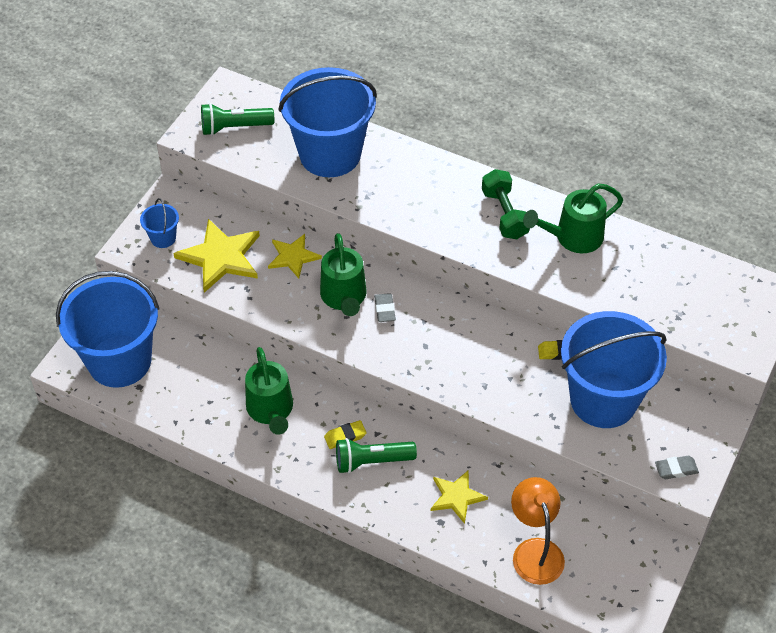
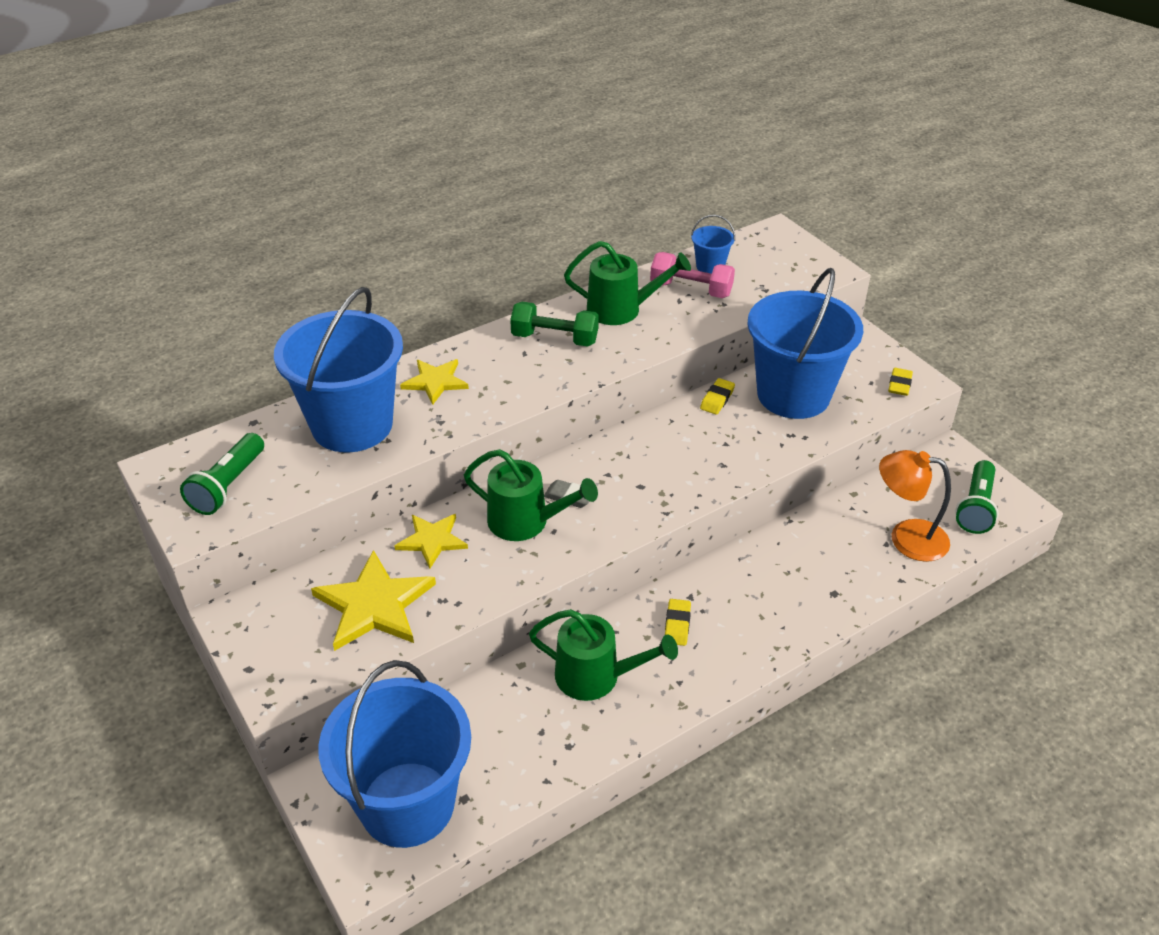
camera: 60 degrees left, 10 degrees down
blue bucket [140,198,179,248] -> blue bucket moved to [691,215,735,274]
green flashlight [336,438,417,474] -> green flashlight moved to [955,460,998,534]
yellow star [431,470,488,524] -> yellow star moved to [400,359,469,405]
green watering can [523,183,623,253] -> green watering can turned 90 degrees counterclockwise [564,241,691,325]
grey eraser [655,456,699,479] -> yellow eraser [888,368,913,396]
none -> pink dumbbell [650,252,735,298]

